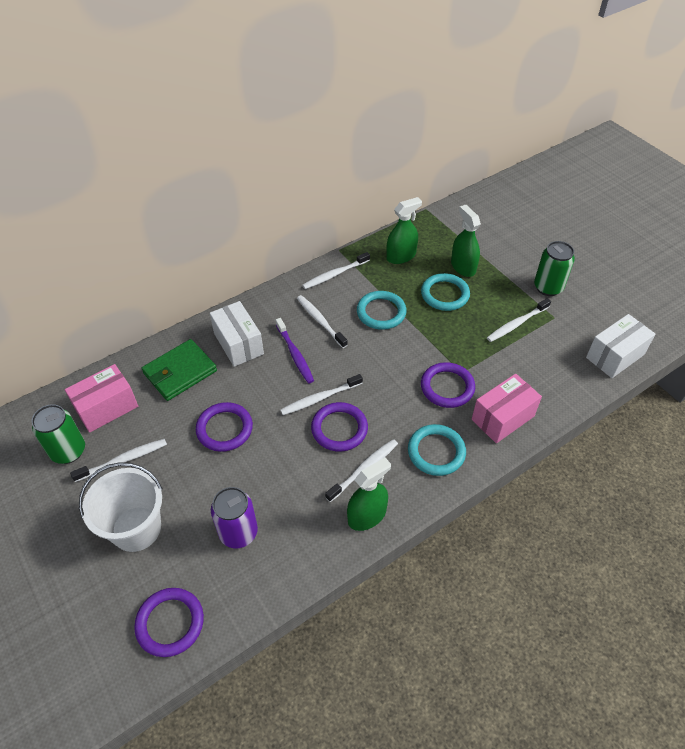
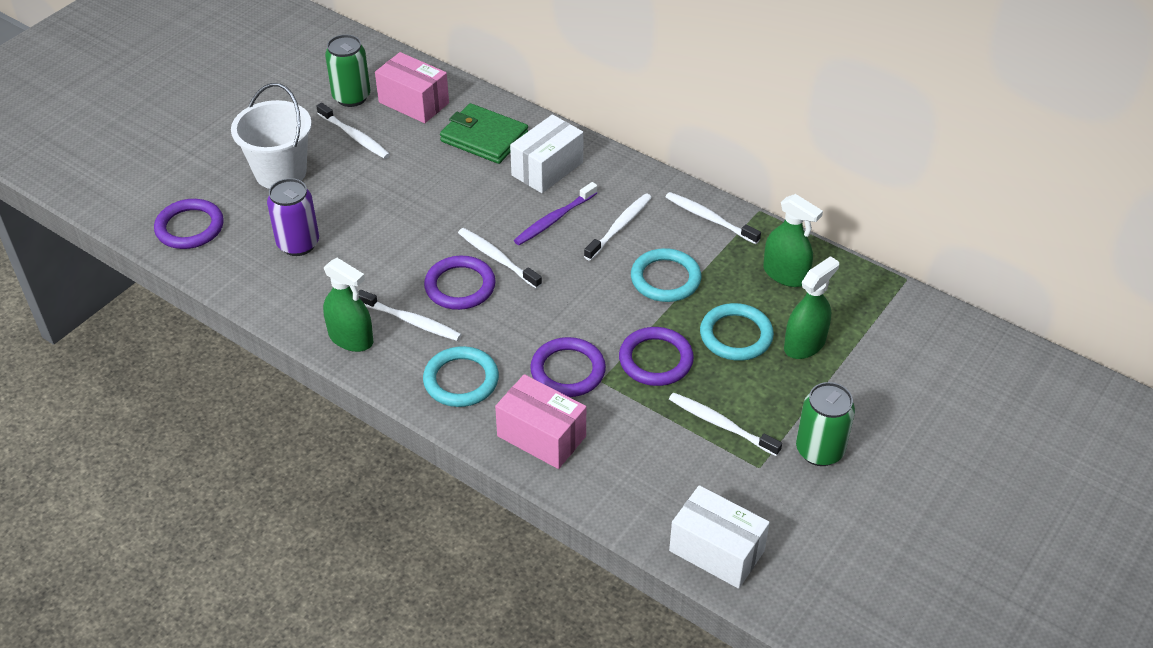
camera: 70 degrees right, 5 degrees down
purple ring [196,402,253,452] -> purple ring moved to [619,327,694,386]

